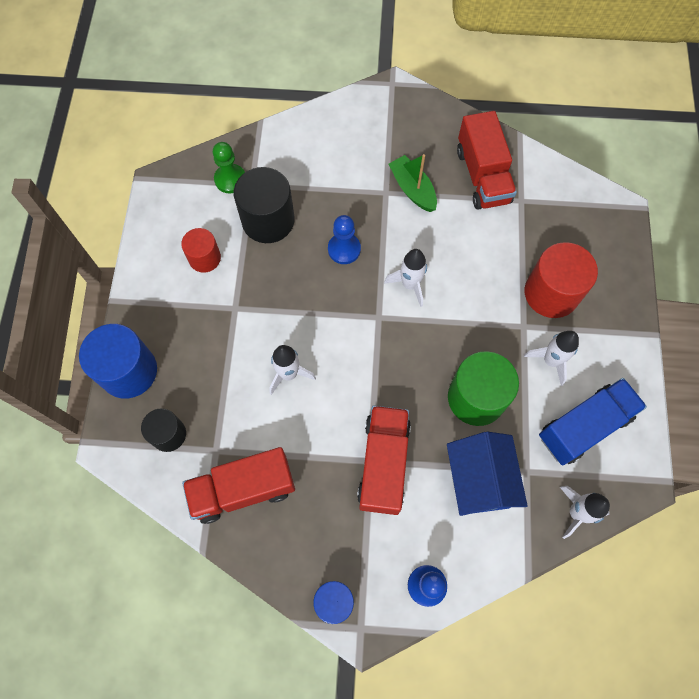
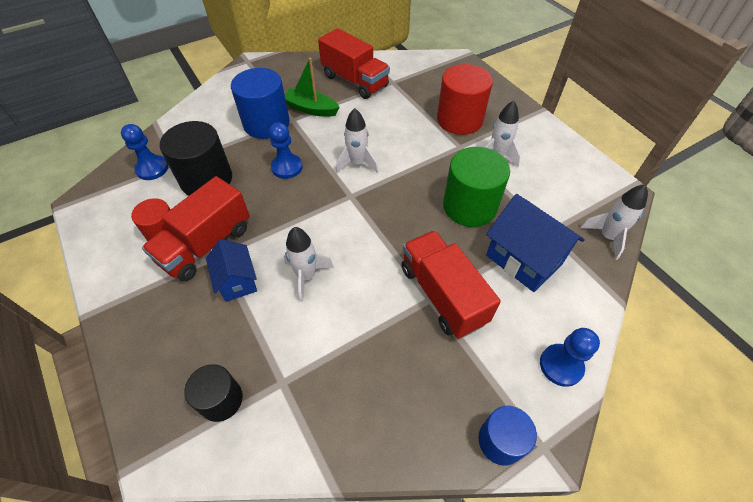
camera: 35 degrees left, 15 degrees down
blue cylinder [79,324,157,399] -> blue cylinder moved to [231,68,290,139]
red truck [182,447,295,524] -> red truck moved to [142,176,250,281]
green pawn [213,142,245,193] -> blue pawn [121,124,168,180]
blue truck [539,378,647,465] -> none
none -> blue house [206,239,257,302]

